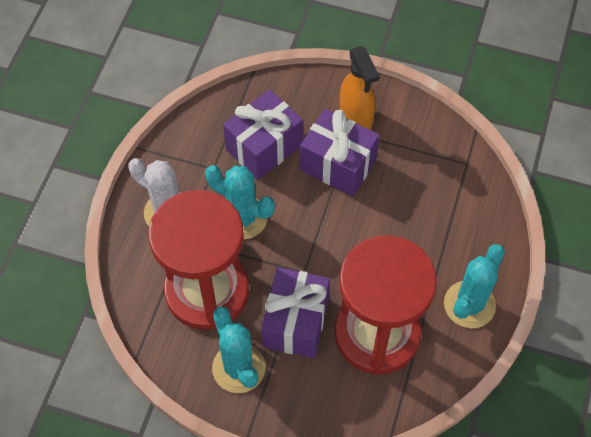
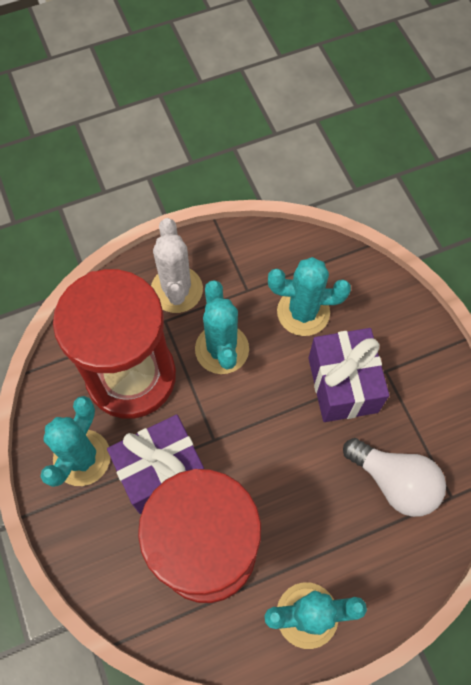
camera: 50 degrees right, 5 degrees up
purple gift [223,89,303,180] -> turquoise cactus [268,257,351,336]
orange spray bottle [340,46,379,130] -> none
none -> white light bulb [343,438,446,517]

